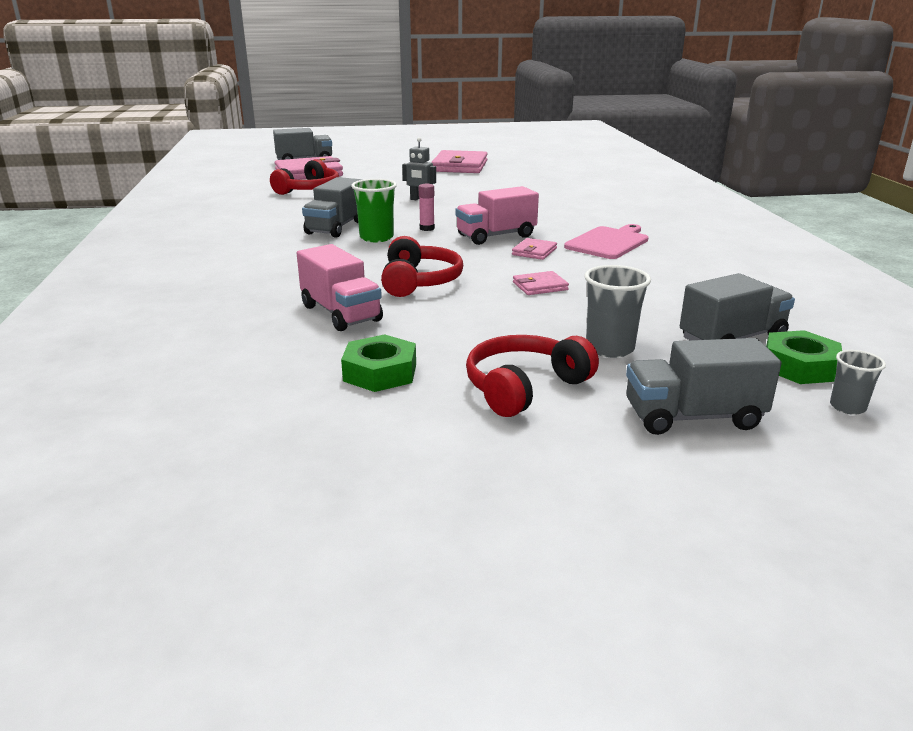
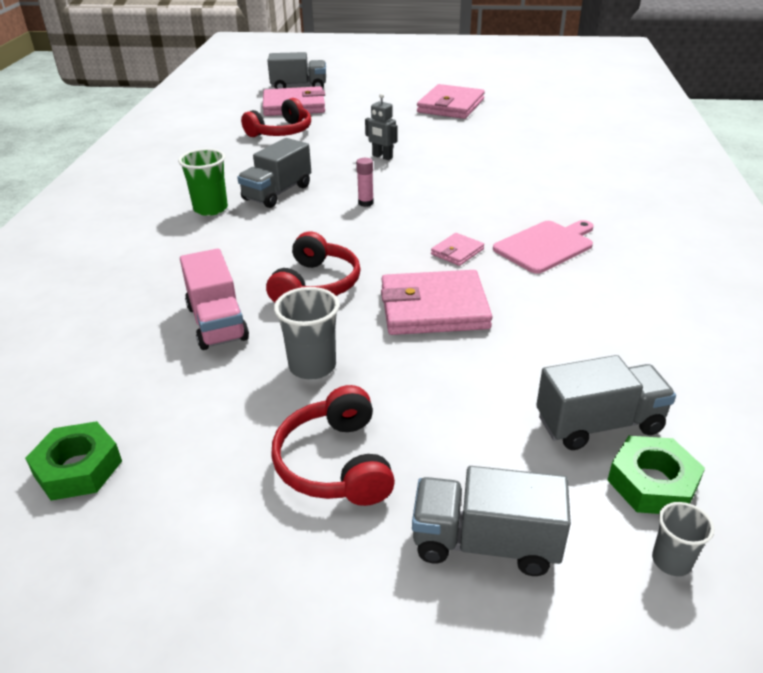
camera: 15 degrees right, 10 degrees up
green nut [341,334,416,392] -> green nut moved to [25,421,122,501]
green cup [351,179,397,242] -> green cup moved to [178,148,228,216]
pink truck [455,186,539,245] -> none
red headphones [466,335,599,417] -> red headphones turned 75 degrees counterclockwise [271,385,395,506]
pink wallet [513,271,569,295] -> pink wallet [381,270,493,335], size x2.09
grey cup [584,265,651,358] -> grey cup moved to [274,287,340,380]

